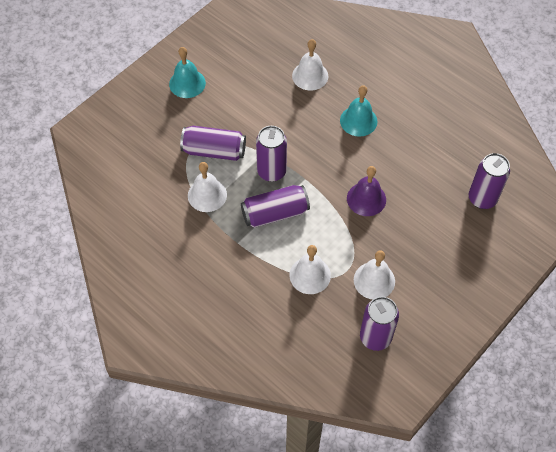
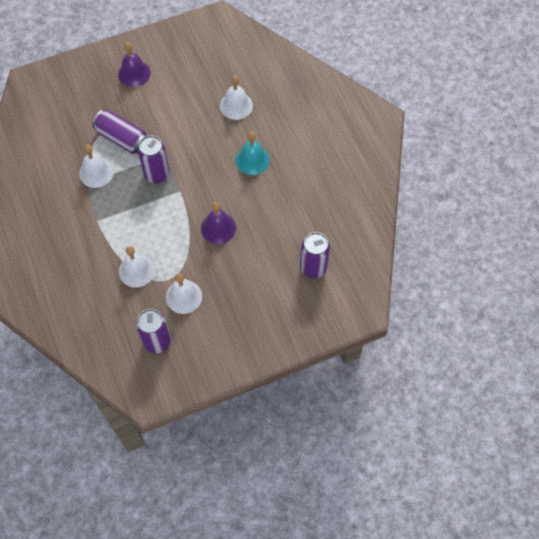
camera: 25 degrees right, 5 degrees up
turquoise bell [169,47,206,98] -> purple bell [118,42,151,87]
purple can [241,185,310,228] -> none

